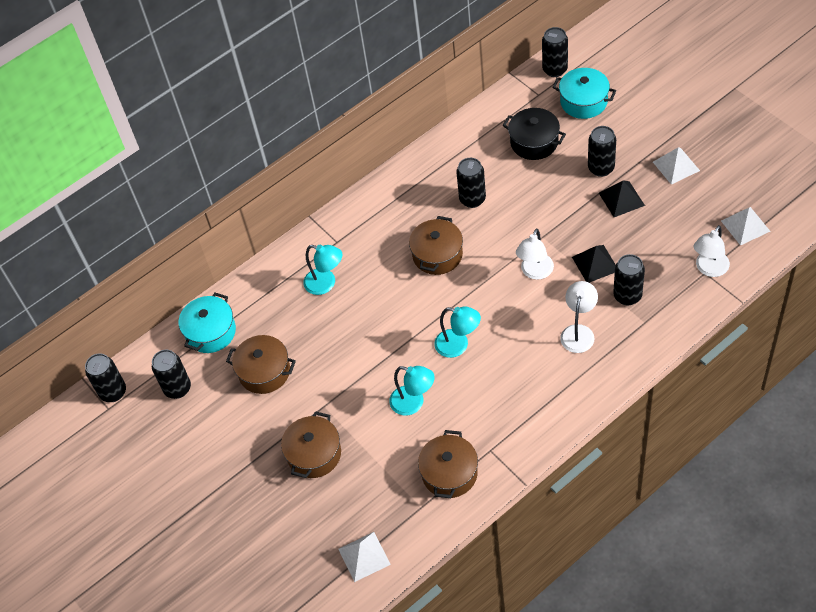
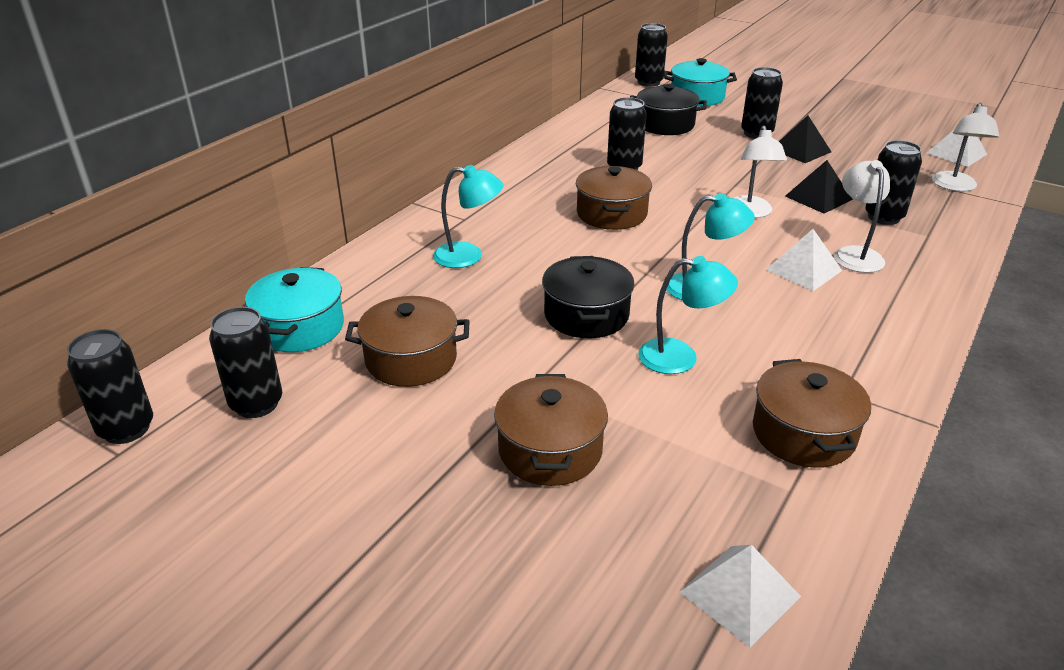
camera: 25 degrees left, 20 degrees down
white pyramid [653,147,700,185] -> white pyramid moved to [766,229,842,291]
none -> black pot [542,256,634,338]

